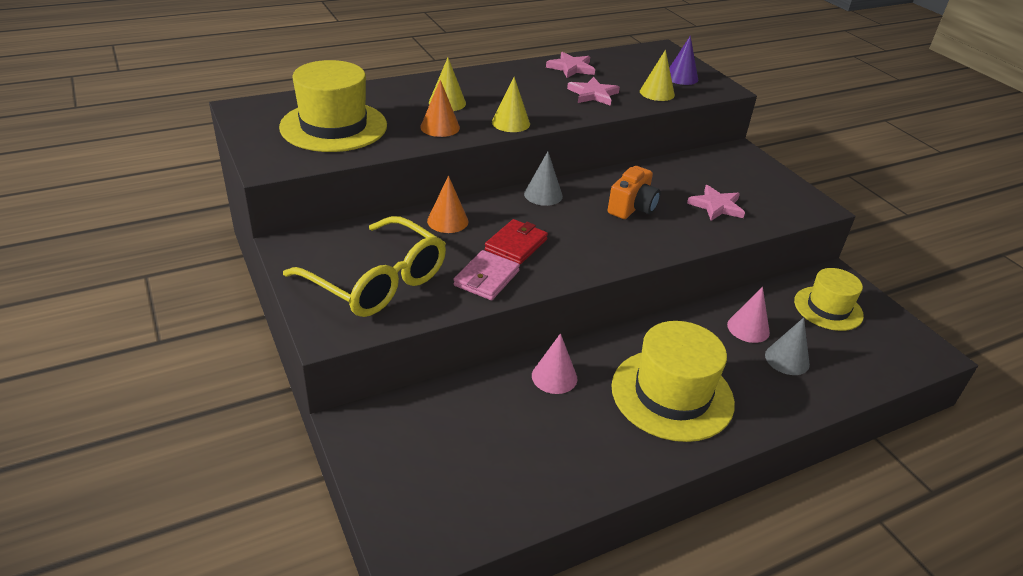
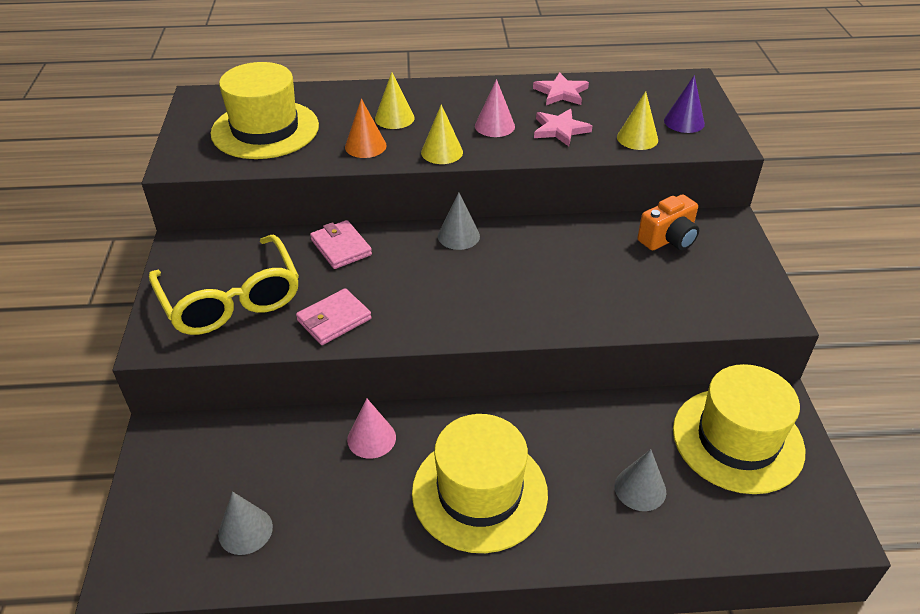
camera: 25 degrees right, 5 degrees up
orange cone [427,175,469,233] -> pink wallet [310,220,372,269]
red wallet [485,219,548,264] -> none
orange camera [608,166,661,219] -> orange camera moved to [637,195,699,250]
pink star [687,185,745,221] -> none
pink cone [727,287,770,343] -> pink cone moved to [475,79,515,137]
yellow hat [794,268,864,331] -> yellow hat [673,364,805,494], size x1.58
none -> grey cone [218,492,273,555]

